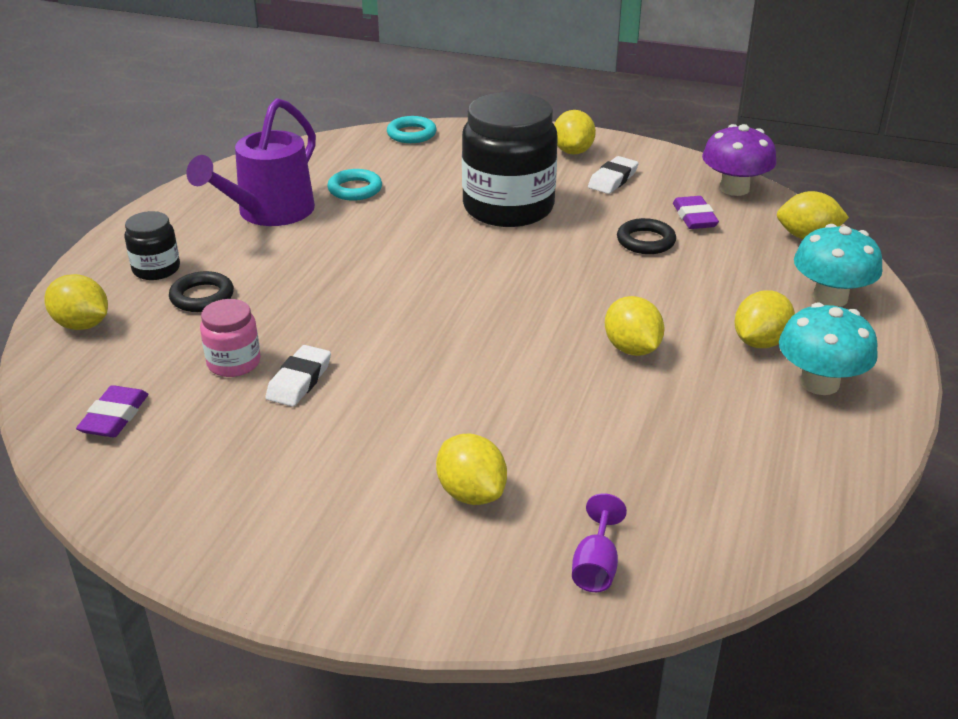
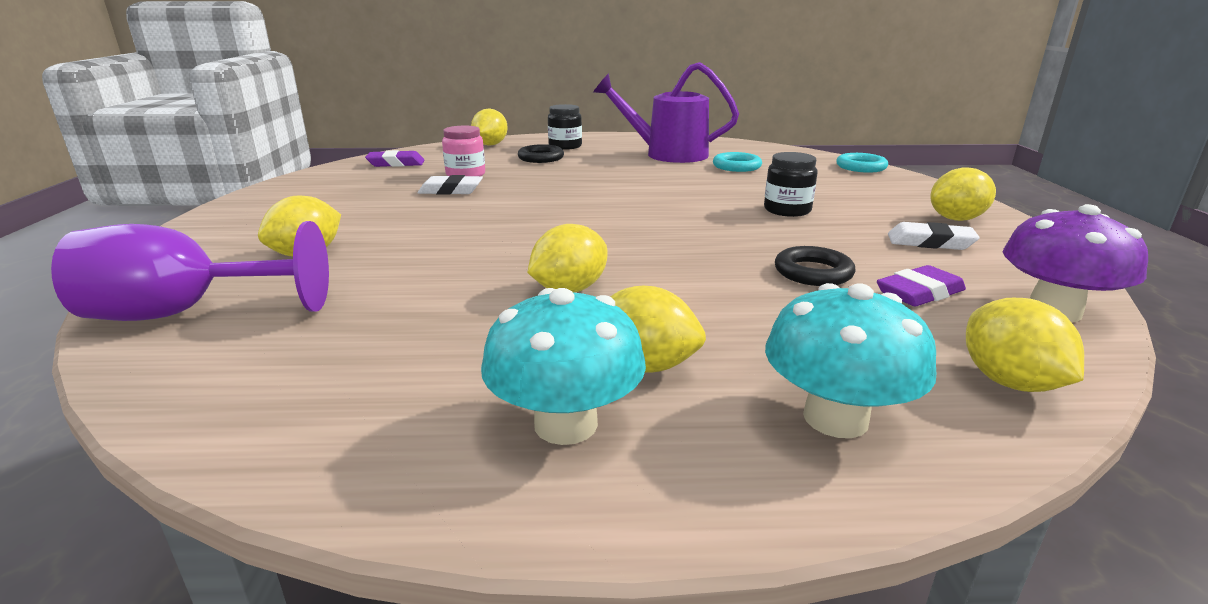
camera: 70 degrees right, 10 degrees down
black jar [462,92,558,227] -> black jar [764,152,818,217], size x0.47
purple goblet [572,493,627,592] -> purple goblet [51,221,329,321], size x2.10

